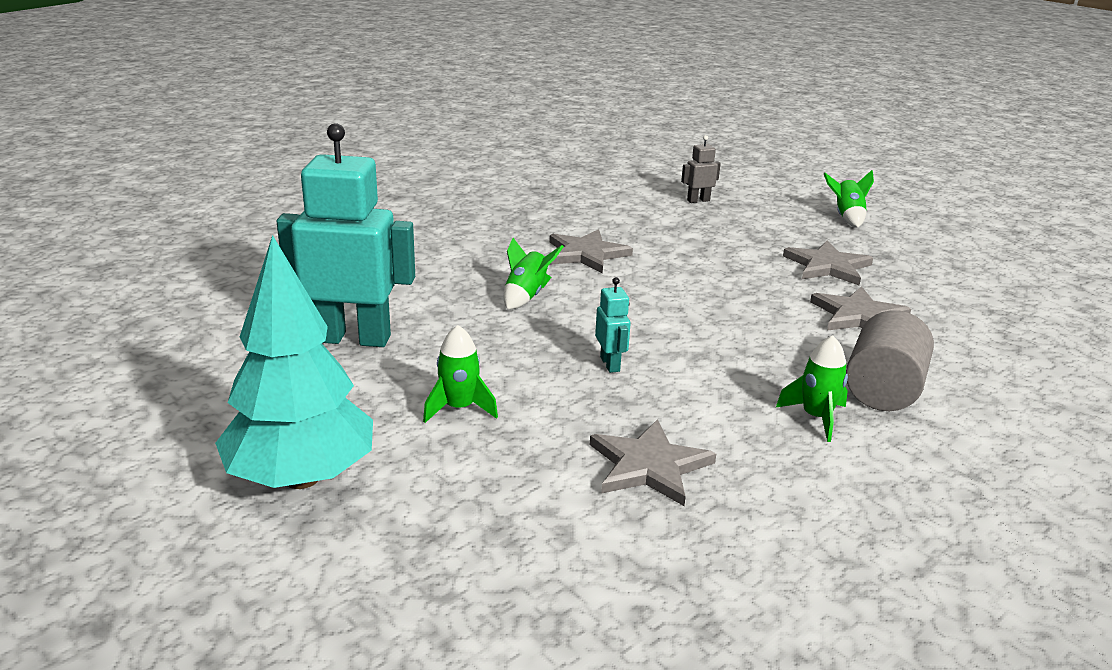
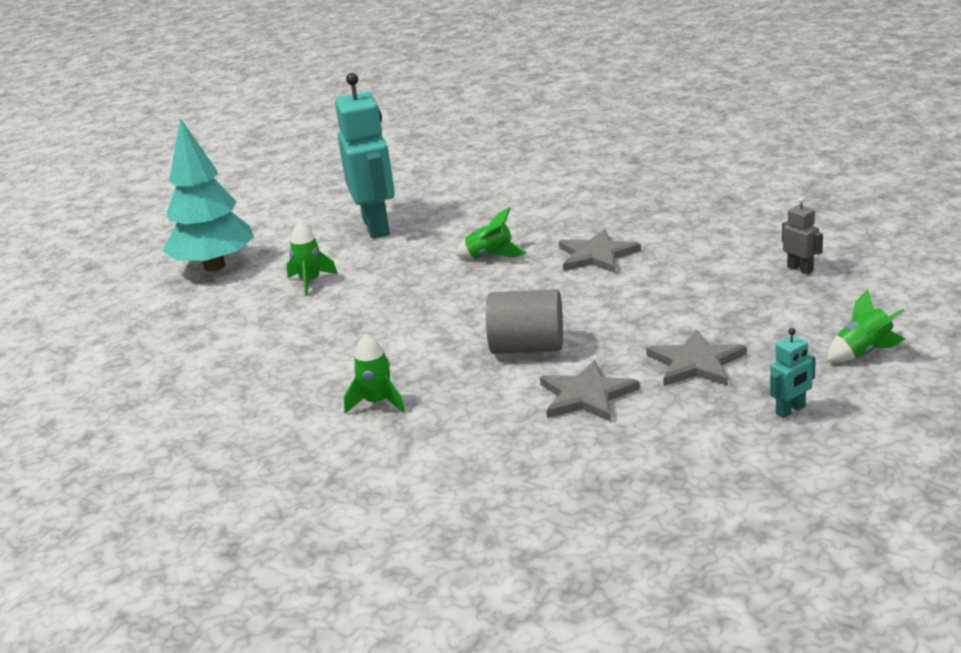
camera: 75 degrees right, 0 degrees up
grey star [590,419,716,506] -> none
turquoise robot [595,277,631,373] -> turquoise robot moved to [770,328,816,418]
grey cylinder [846,310,934,411] -> grey cylinder moved to [486,289,563,354]

